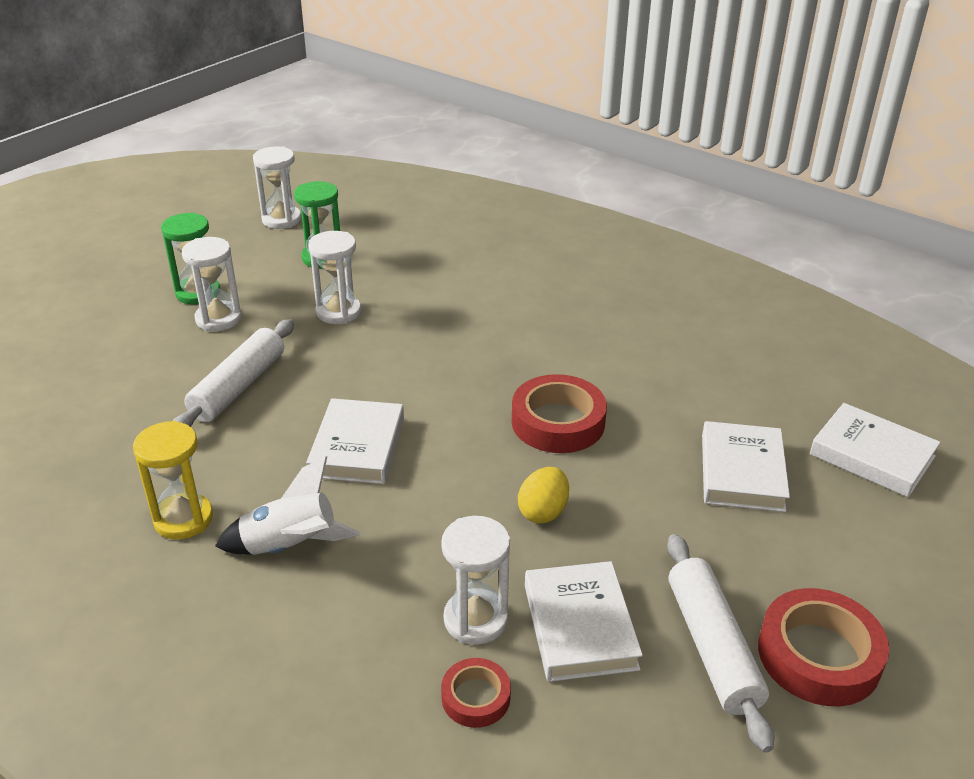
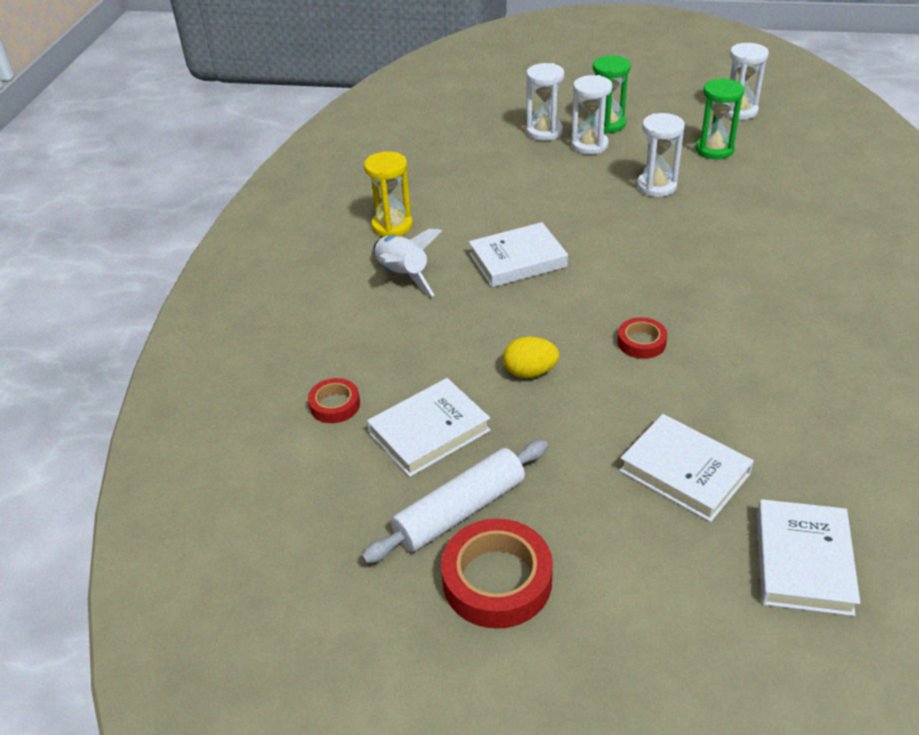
camera: 65 degrees right, 5 degrees up
white rolling pin [173,319,294,427] -> none
white hourglass [441,516,510,645] -> white hourglass moved to [526,63,564,141]
red tape [512,374,607,453] -> red tape [618,317,667,359], size x0.55
white book [702,421,790,512] -> white book turned 60 degrees clockwise [619,414,754,522]

